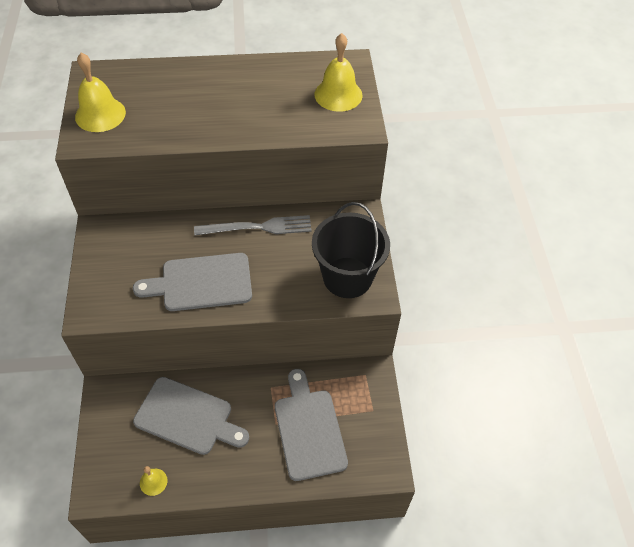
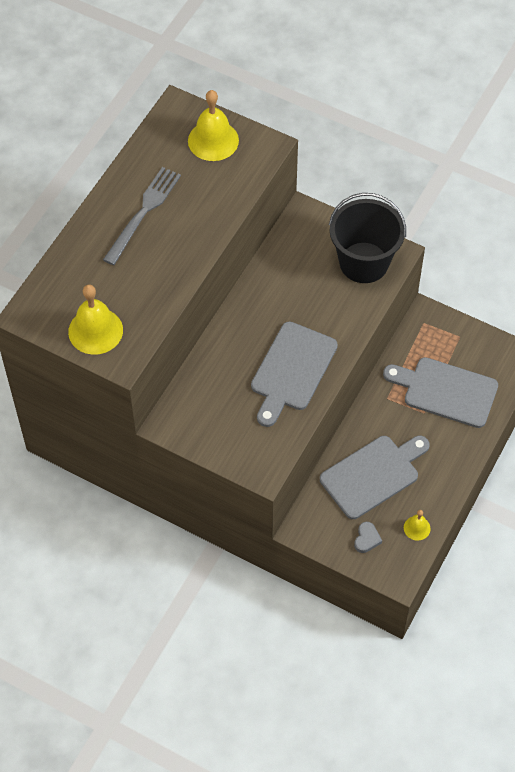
camera: 55 degrees left, 5 degrees up
grey fork [194,215,312,236] -> grey fork moved to [103,167,181,265]
none -> grey heart [354,522,382,553]

